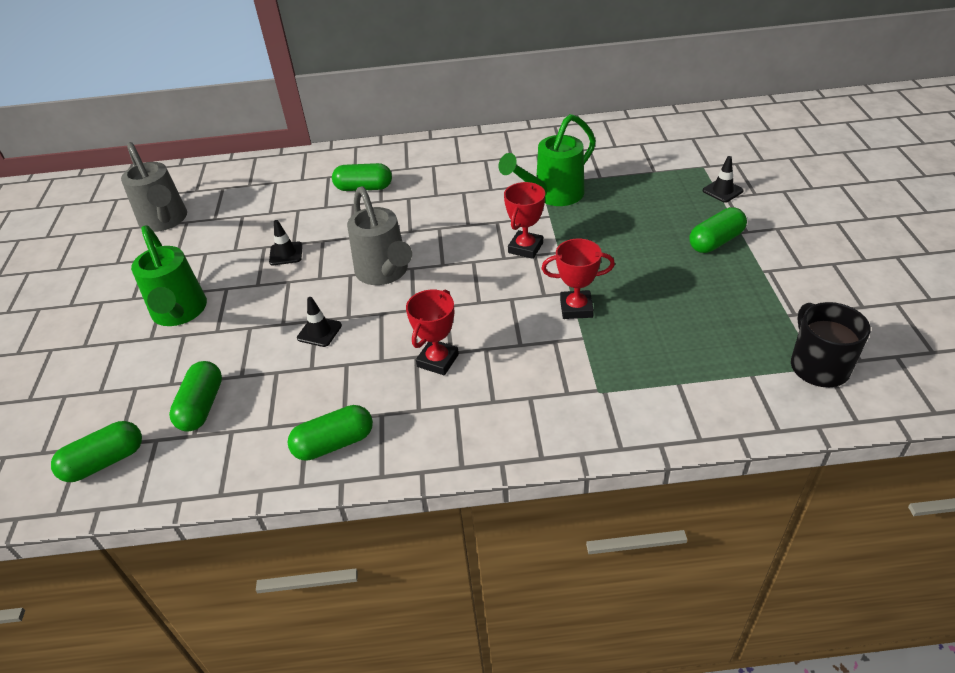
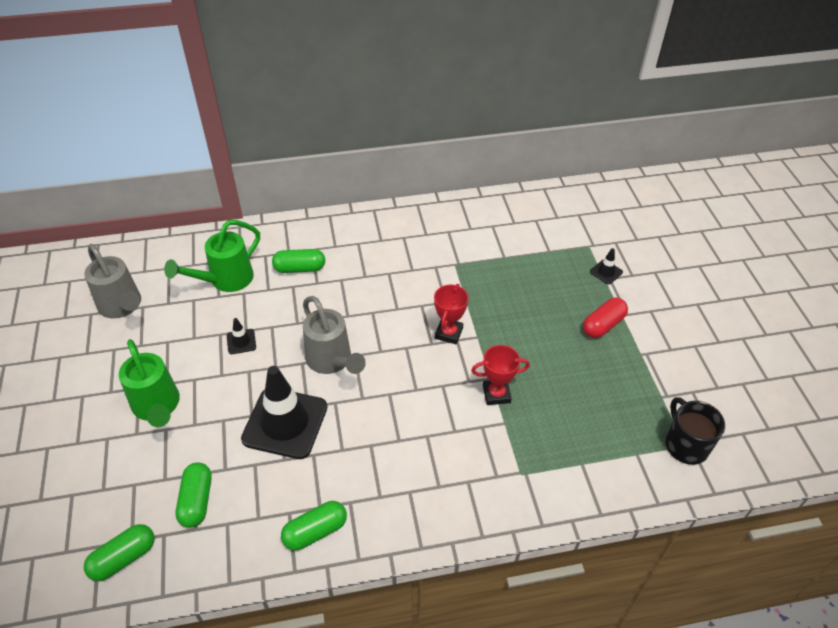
camera: 10 degrees left, 5 degrees up
black traffic cone [297,297,342,347] -> black traffic cone [241,366,327,459], size x2.36
red trophy [406,290,459,375] -> none
green watering can [498,114,596,206] -> green watering can moved to [164,220,260,292]
green capsule [689,207,747,253] -> red capsule [583,297,628,338]

